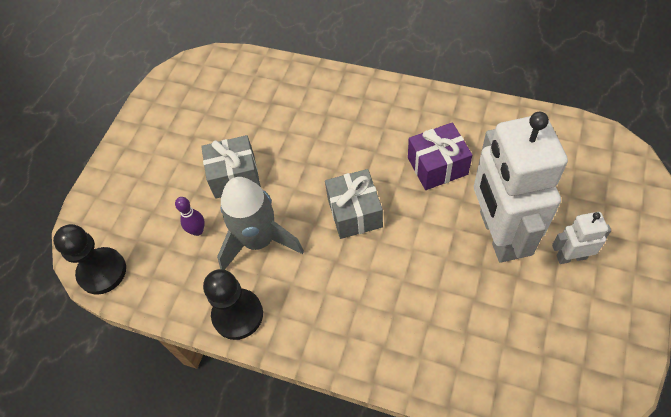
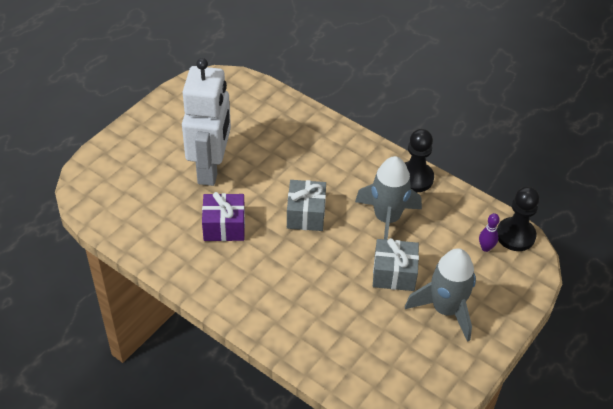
camera: 170 degrees left, 10 degrees down
purple bowling pin [175,197,205,236] -> purple bowling pin moved to [479,213,500,252]
white robot [552,212,611,264] -> none
none -> grey rocket [405,248,476,342]

